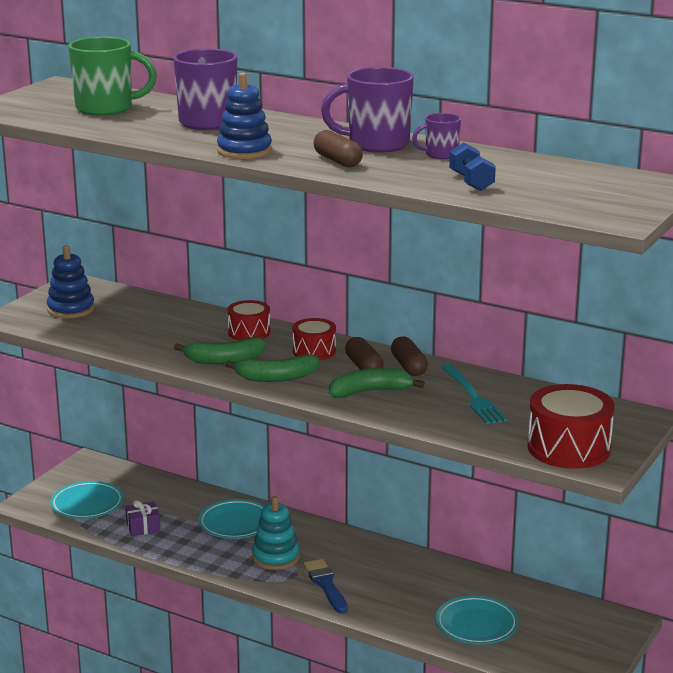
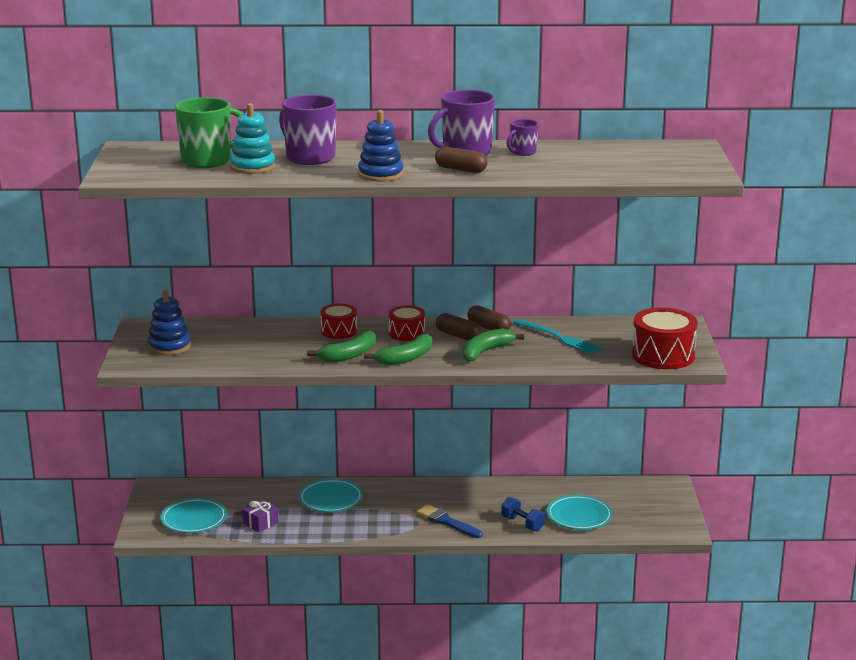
camera: 30 degrees left, 0 degrees up
turquoise stacking toy [252,496,300,570] -> turquoise stacking toy moved to [230,103,275,174]
blue dumbbell [449,142,496,191] -> blue dumbbell moved to [501,497,545,532]

